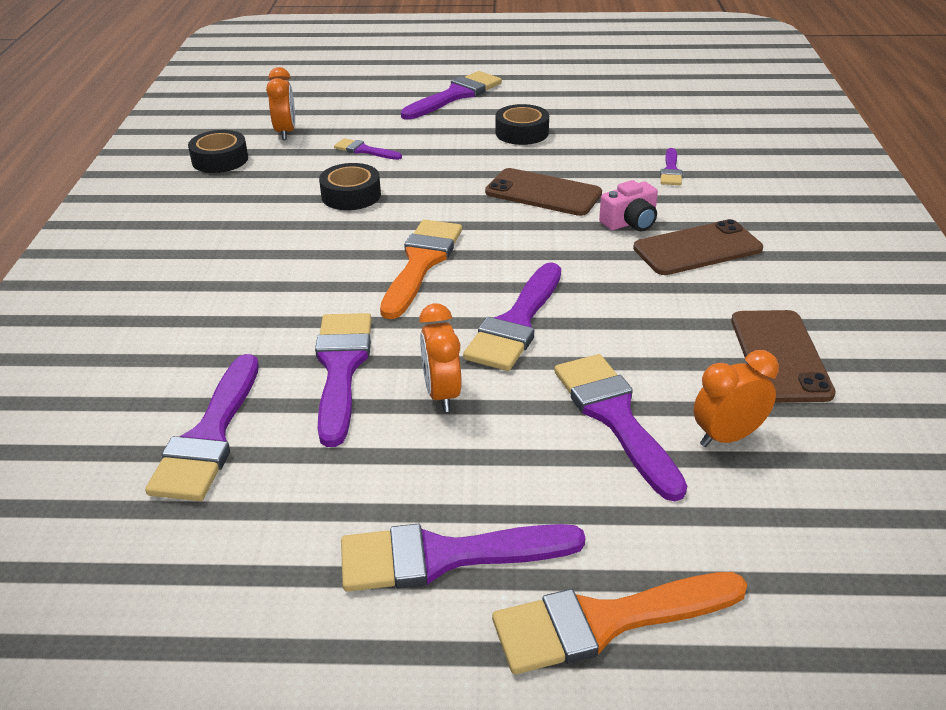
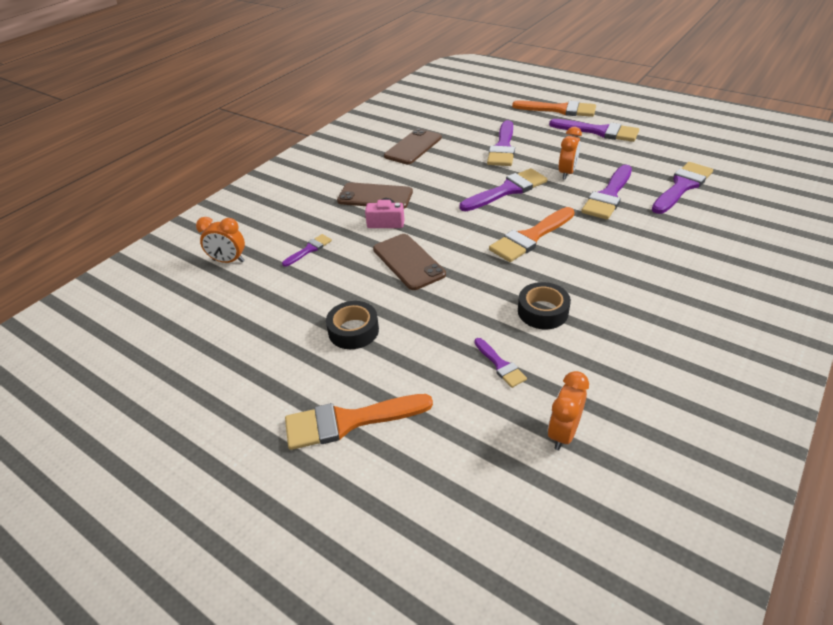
camera: 145 degrees left, 5 degrees up
black tape [188,130,248,173] -> none
purple brush [401,71,502,120] -> orange brush [285,394,433,450]
orange clock [694,350,779,447] -> orange clock moved to [196,217,245,263]

